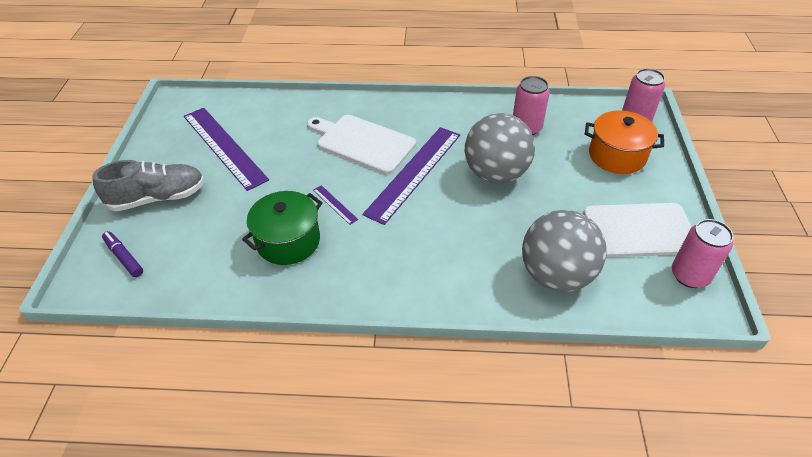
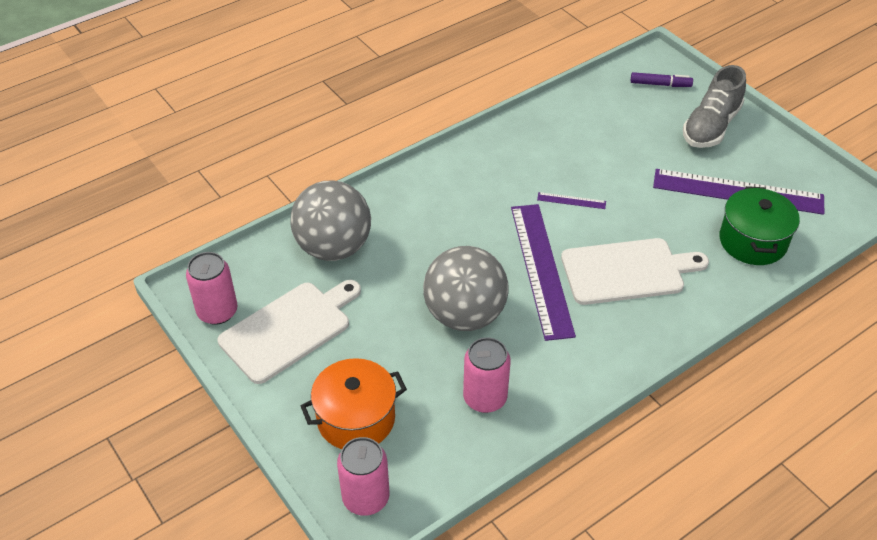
camera: 140 degrees right, 0 degrees up
green pot [242,191,323,265] -> green pot moved to [719,186,800,265]

